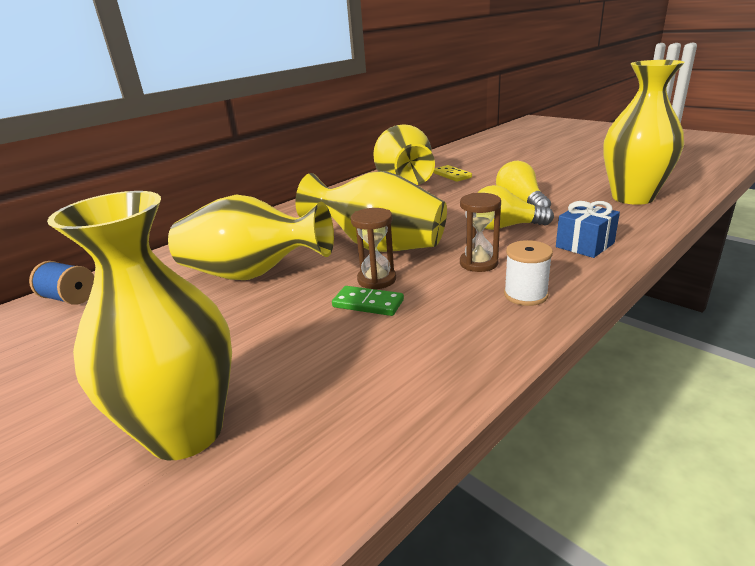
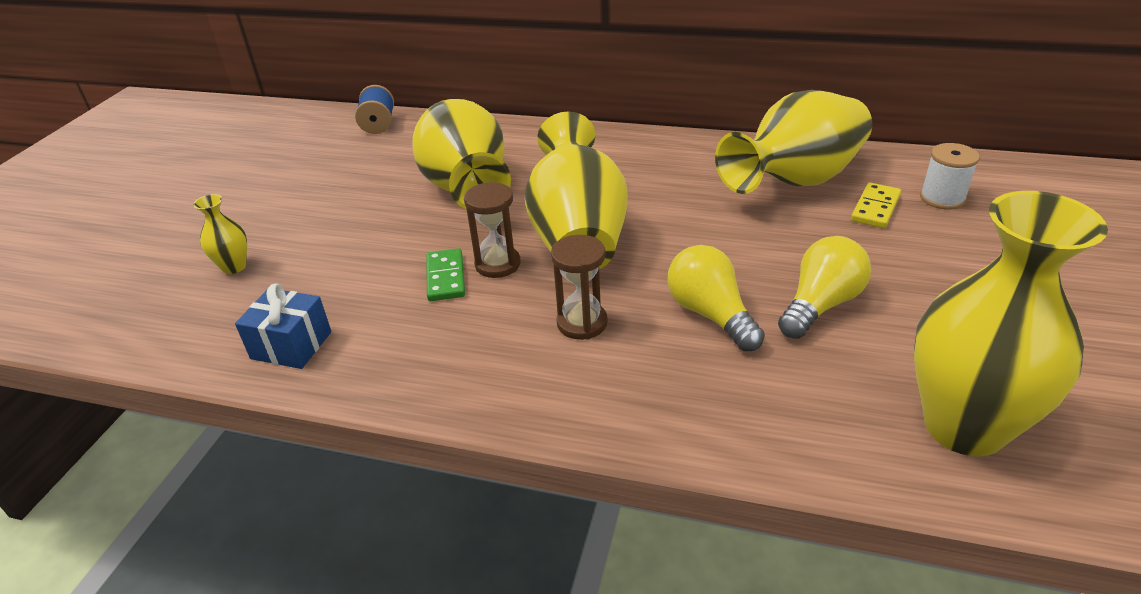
camera: 60 degrees right, 10 degrees up
yellow vase [47,191,232,460] -> yellow vase [193,194,247,274], size x0.42
white spool [504,240,553,306] -> white spool moved to [920,143,980,210]
blue gift [556,201,620,258] -> blue gift moved to [235,284,331,369]

